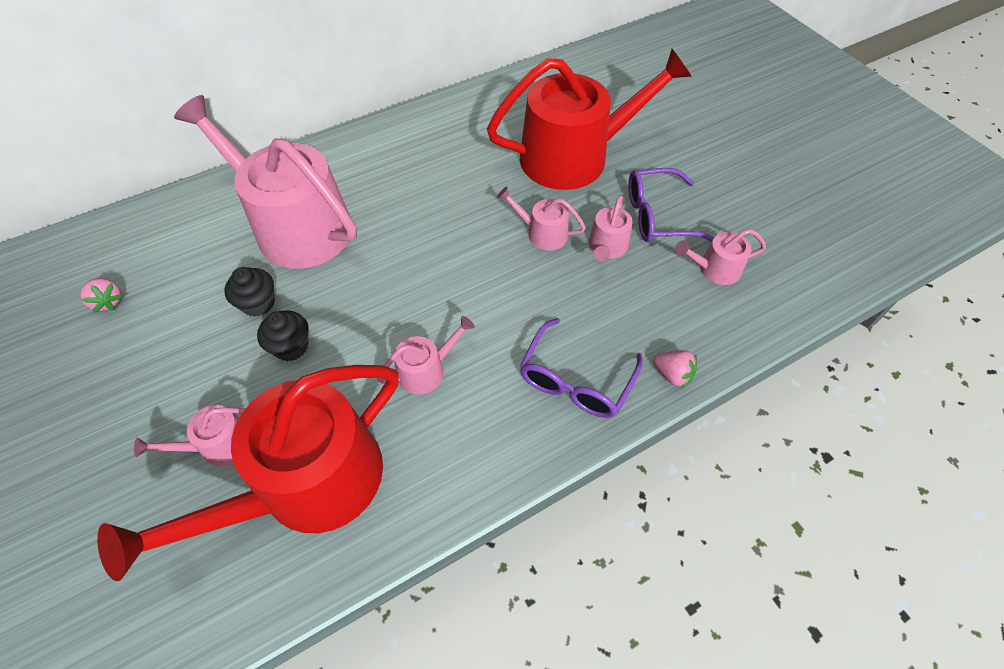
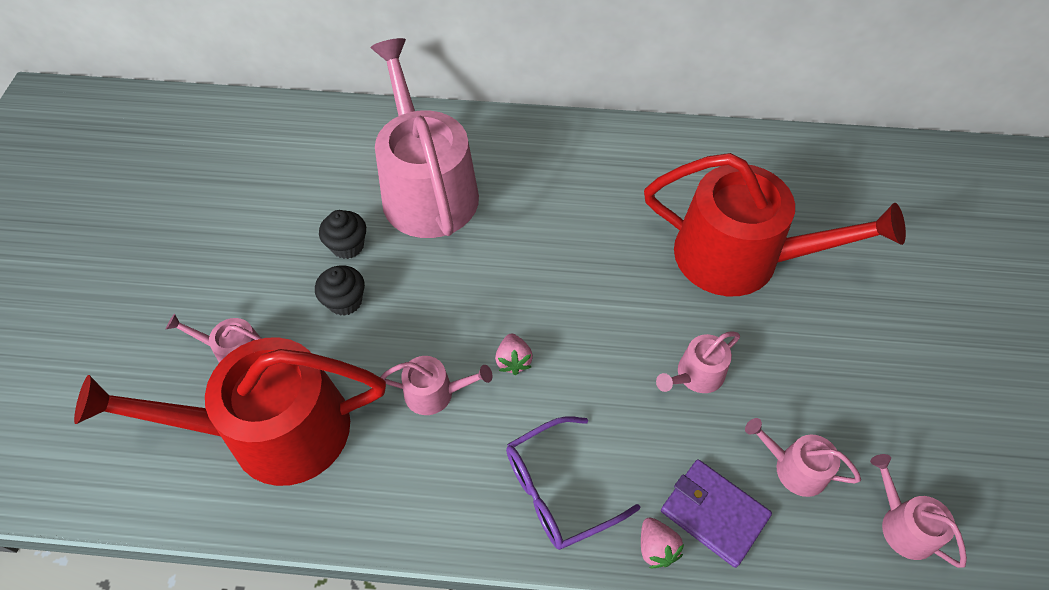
camera: 35 degrees right, 0 degrees up
pink strawberry [80,278,123,312] -> pink strawberry moved to [495,334,533,375]
pink watering can [497,187,586,250] -> pink watering can moved to [870,454,967,568]
purple glasses [628,168,714,242] -> none
none -> purple wallet [661,459,772,568]

